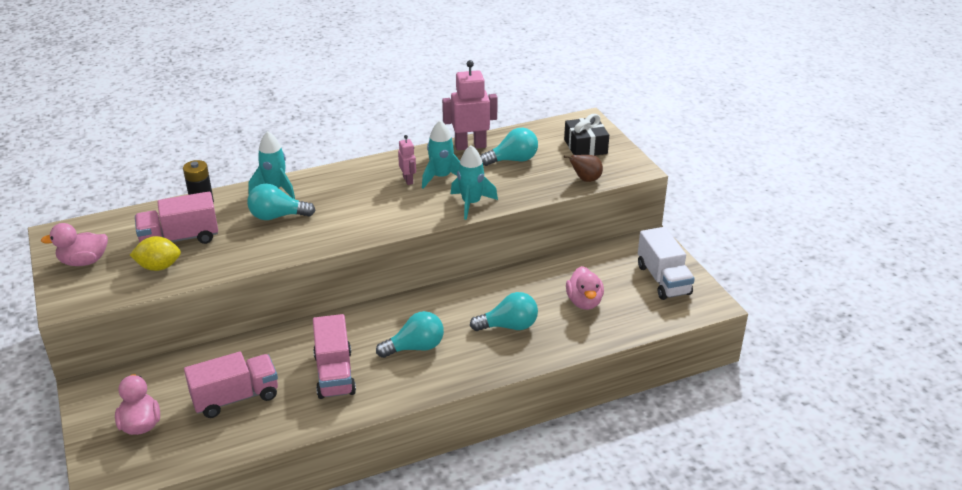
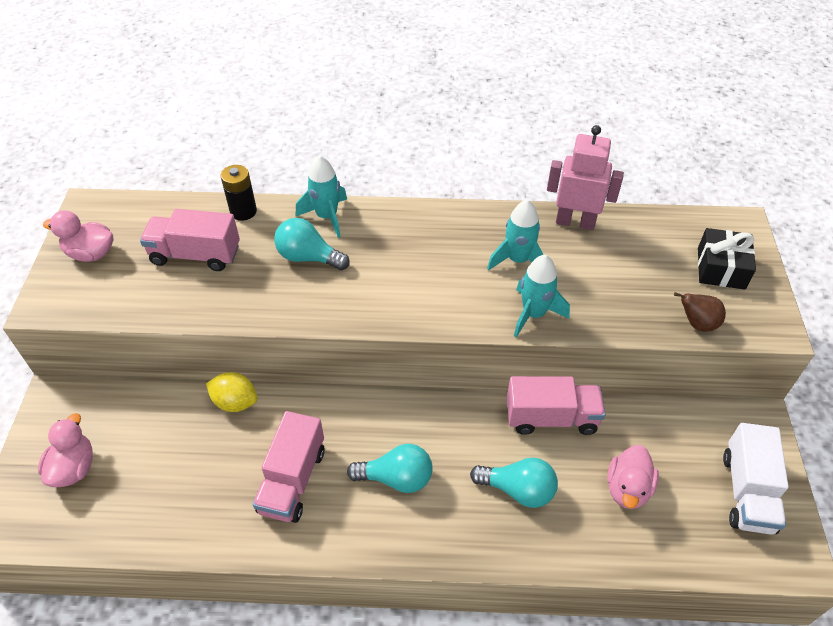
camera: 25 degrees right, 15 degrees up
yellow lemon [130,236,181,271] -> yellow lemon moved to [206,372,258,412]
pink truck [184,352,278,418] -> pink truck moved to [507,376,606,435]
pink robot [398,135,416,185] -> none
turquoise light bulb [480,128,538,166] -> none

